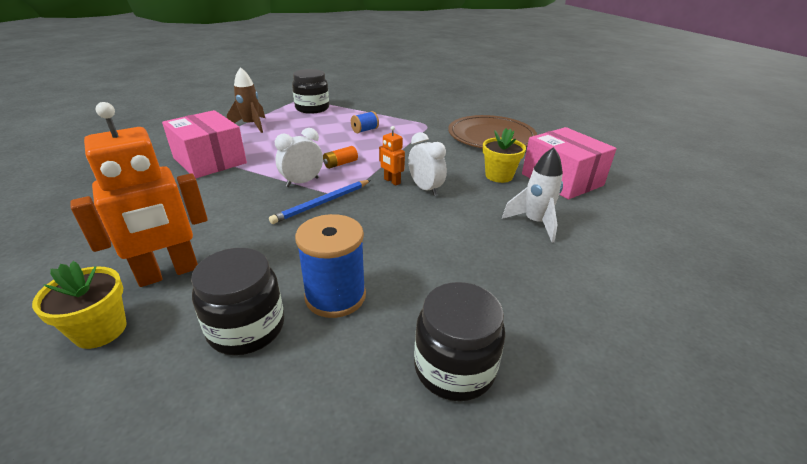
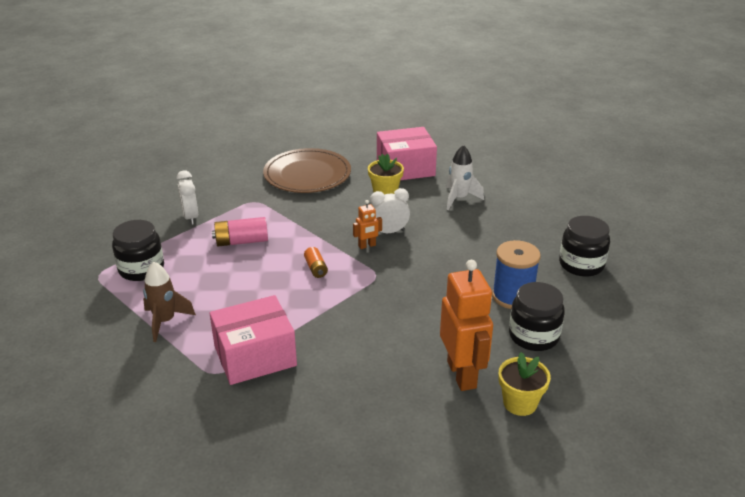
camera: 70 degrees left, 0 degrees up
blue pencil [269,180,371,224] -> none
white clock [275,128,323,187] -> white clock moved to [176,170,198,225]
blue spool [351,111,379,133] -> pink battery [212,217,268,246]

